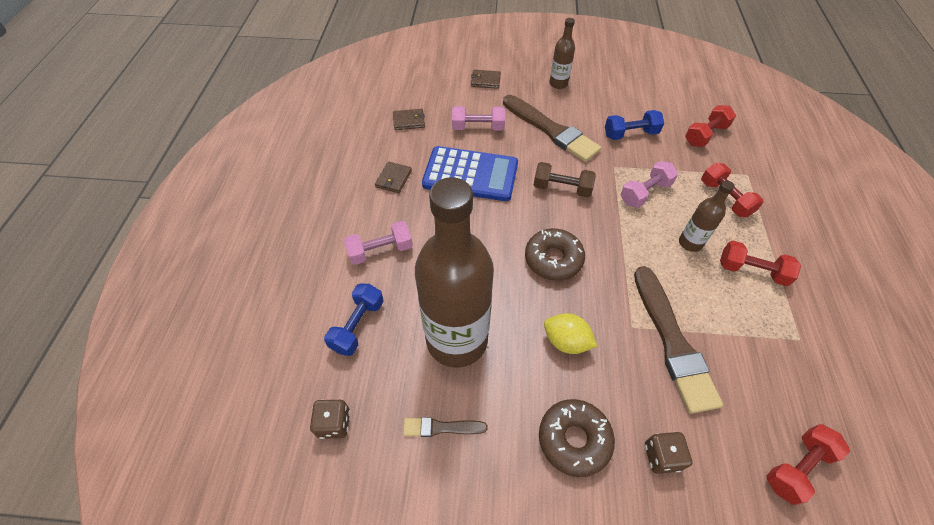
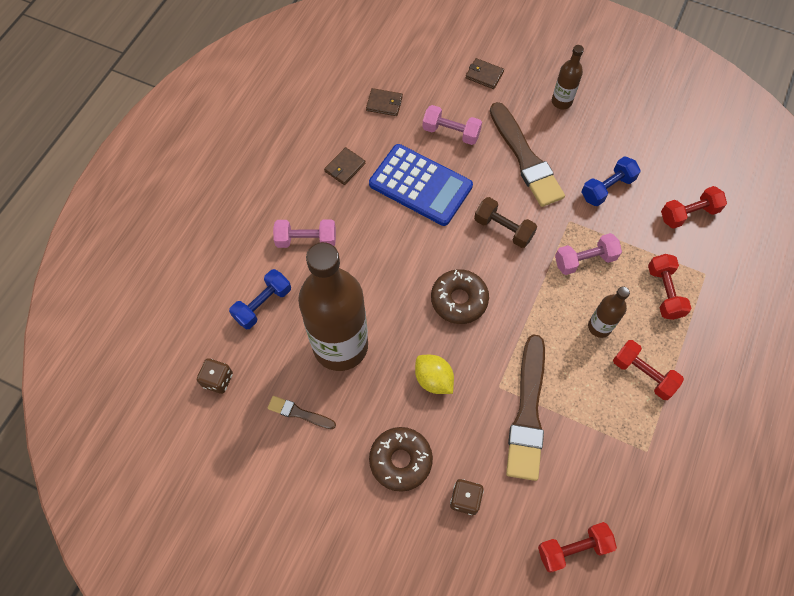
camera: 20 degrees right, 10 degrees up
blue dumbbell [605,110,664,140] -> blue dumbbell turned 45 degrees counterclockwise [582,156,641,206]

